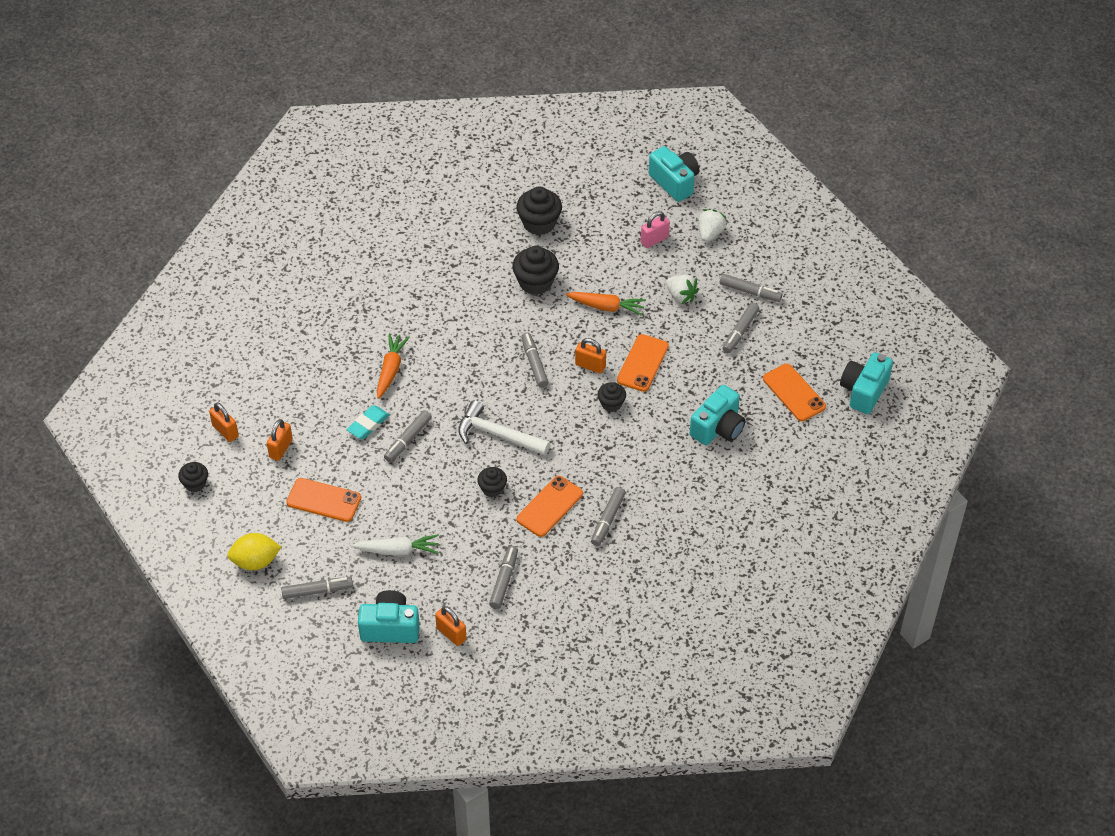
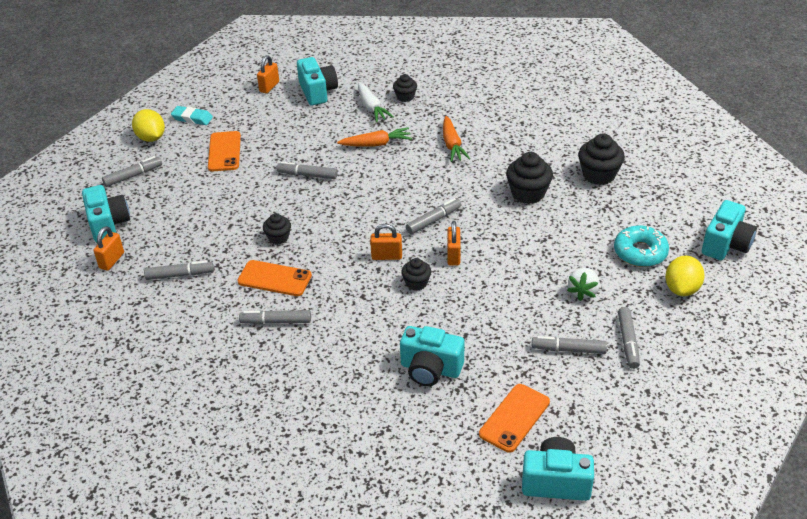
camera: 70 degrees right, 10 degrees down
black cupcake [178,462,208,492] -> black cupcake moved to [393,74,417,102]
orange padlock [267,419,293,461] -> orange padlock moved to [370,224,402,260]
grey marker [281,577,353,599] -> grey marker turned 90 degrees counterclockwise [102,156,162,187]
turquoise eraser [346,405,389,439] -> turquoise eraser moved to [171,106,213,125]
white carrot [352,534,439,556] -> white carrot moved to [358,82,394,122]
white hammer [458,400,550,456] -> none
orange carrot [566,292,646,316] -> orange carrot moved to [443,116,470,162]
orange phone [617,334,669,392] -> none
pink padlock [641,211,670,248] -> turquoise donut [614,226,669,267]
white strawberry [699,209,727,242] -> yellow lemon [665,256,705,296]
none -> turquoise camera [297,57,338,105]

